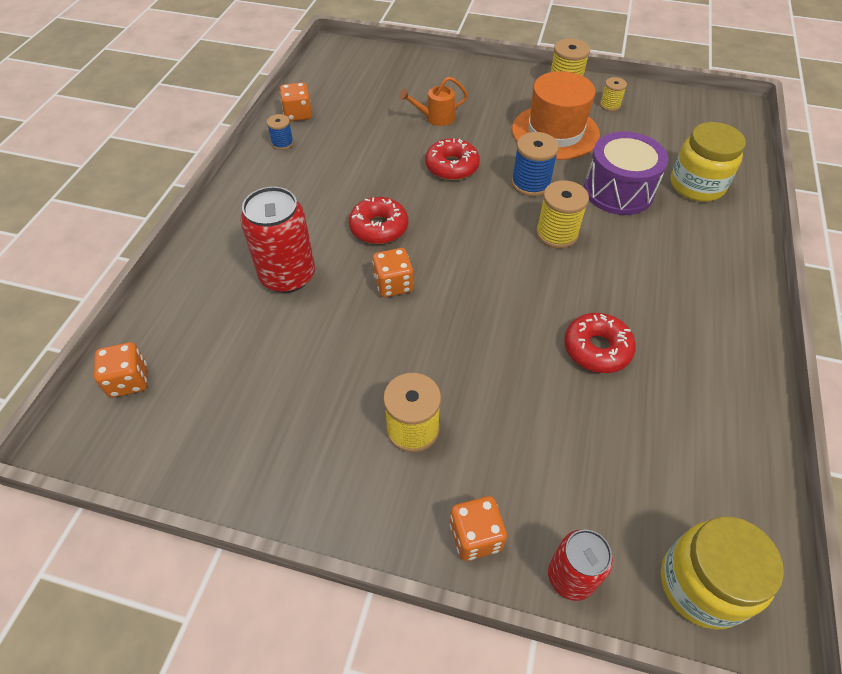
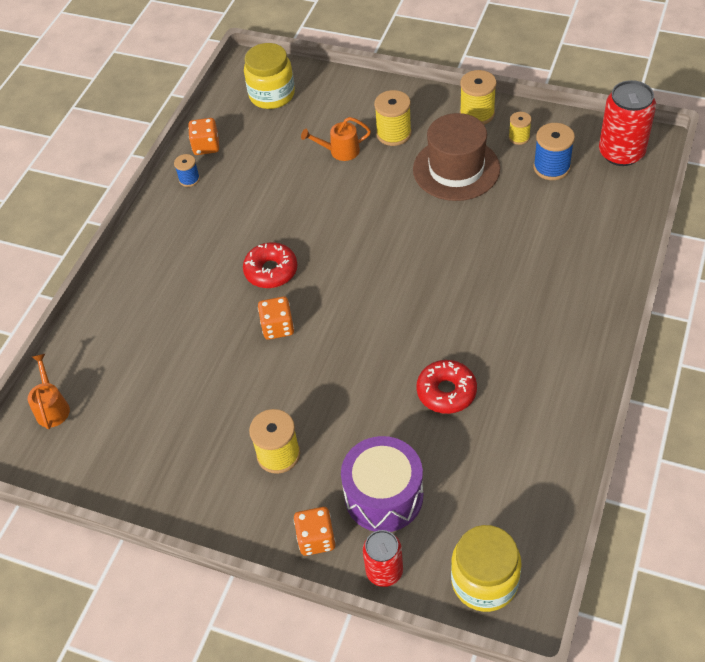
camera: 10 degrees right, 0 degrees up
orange dice [94,342,147,398] -> orange watering can [28,354,70,429]
red can [240,187,315,293] -> red can moved to [599,80,656,166]
red donut [425,138,480,180] -> none
blue spool [511,132,559,196] -> blue spool moved to [533,123,575,180]
orange hat [512,71,600,160] -> brown hat [413,113,500,201]
yellow spool [536,180,589,248] -> yellow spool moved to [374,90,412,146]
purple drum [584,132,668,215] -> purple drum moved to [341,436,423,532]
yellow jar [671,122,746,202] -> yellow jar moved to [244,43,295,109]

